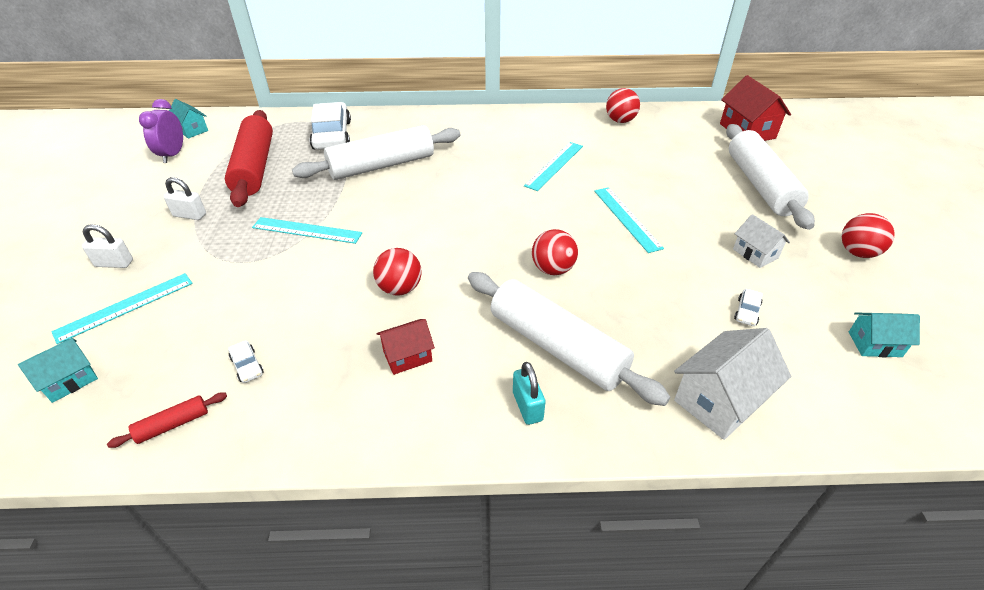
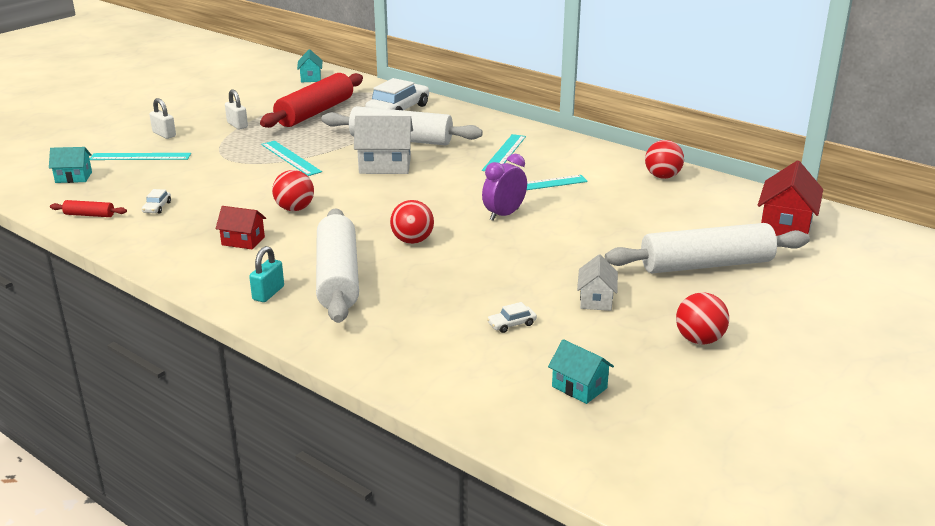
camera: 40 degrees right, 15 degrees down
purple clock [139,99,183,163] -> purple clock moved to [482,154,527,221]
turquoise ruler [594,187,664,253] -> turquoise ruler moved to [482,134,526,171]
white house [674,328,791,440] -> white house moved to [354,116,413,174]
white rolling pin [726,124,815,230] -> white rolling pin turned 45 degrees clockwise [605,223,810,273]

